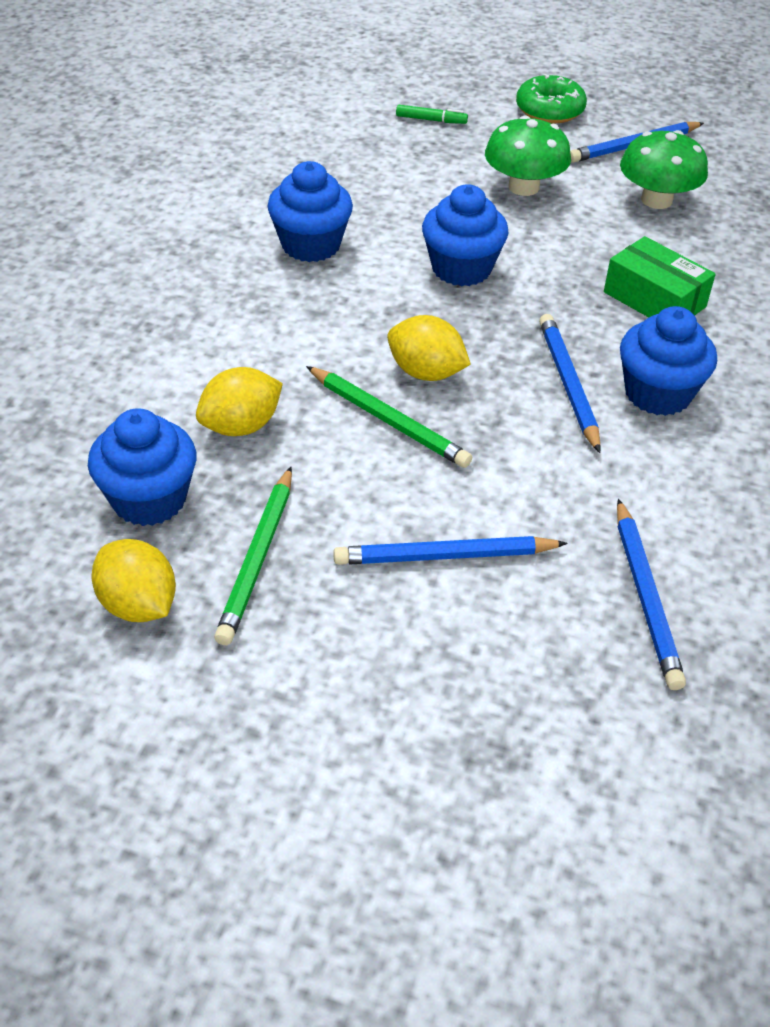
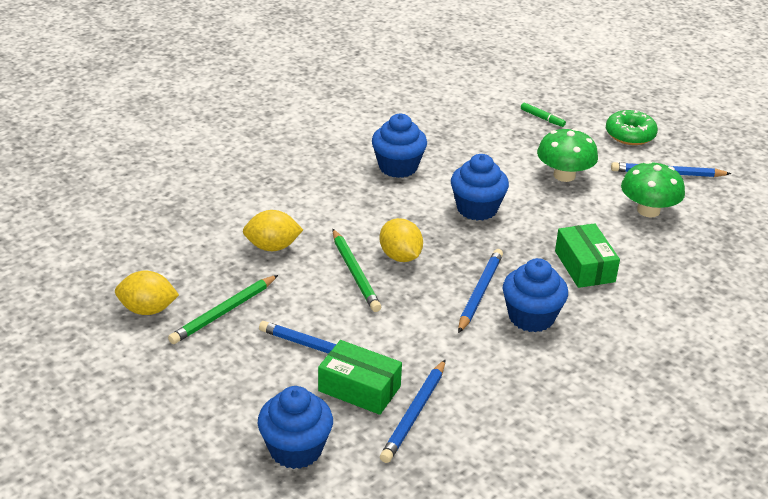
camera: 30 degrees right, 10 degrees down
blue cupcake [88,408,196,526] -> blue cupcake moved to [258,386,333,469]
yellow lemon [91,539,176,622] -> yellow lemon turned 75 degrees counterclockwise [115,271,179,315]
none -> green box [318,340,402,415]

